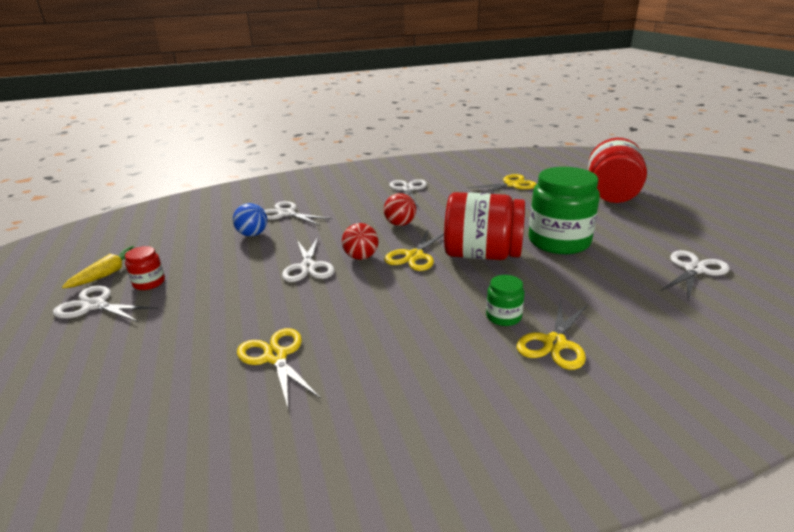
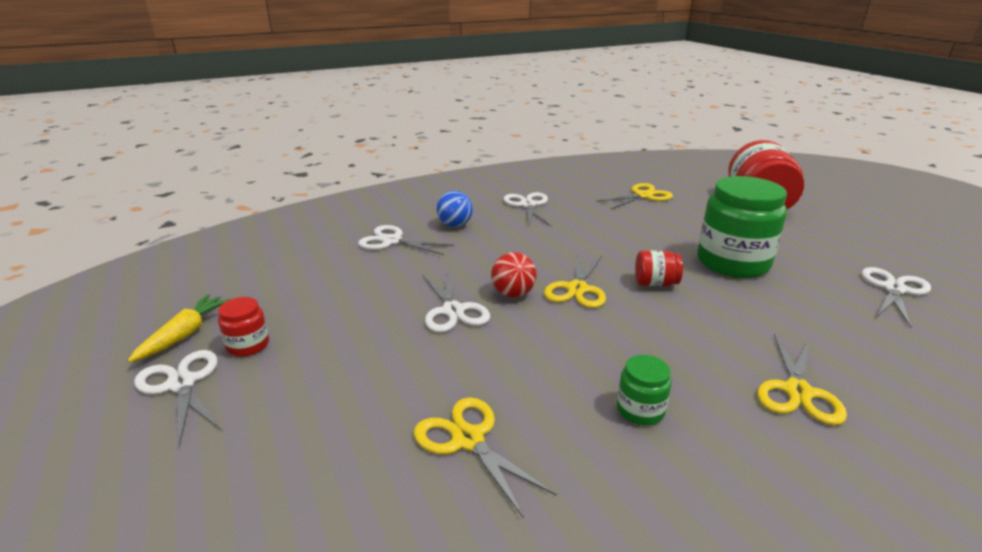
camera: 10 degrees left, 0 degrees up
white scissors [53,286,158,322] -> white scissors turned 45 degrees clockwise [134,350,222,446]
blue ball [233,203,267,237] -> blue ball moved to [437,191,473,227]
red ball [384,193,416,226] -> none
red jar [444,192,525,260] -> red jar [635,251,683,286], size x0.46
green jar [486,275,525,326] -> green jar moved to [617,355,672,425]

